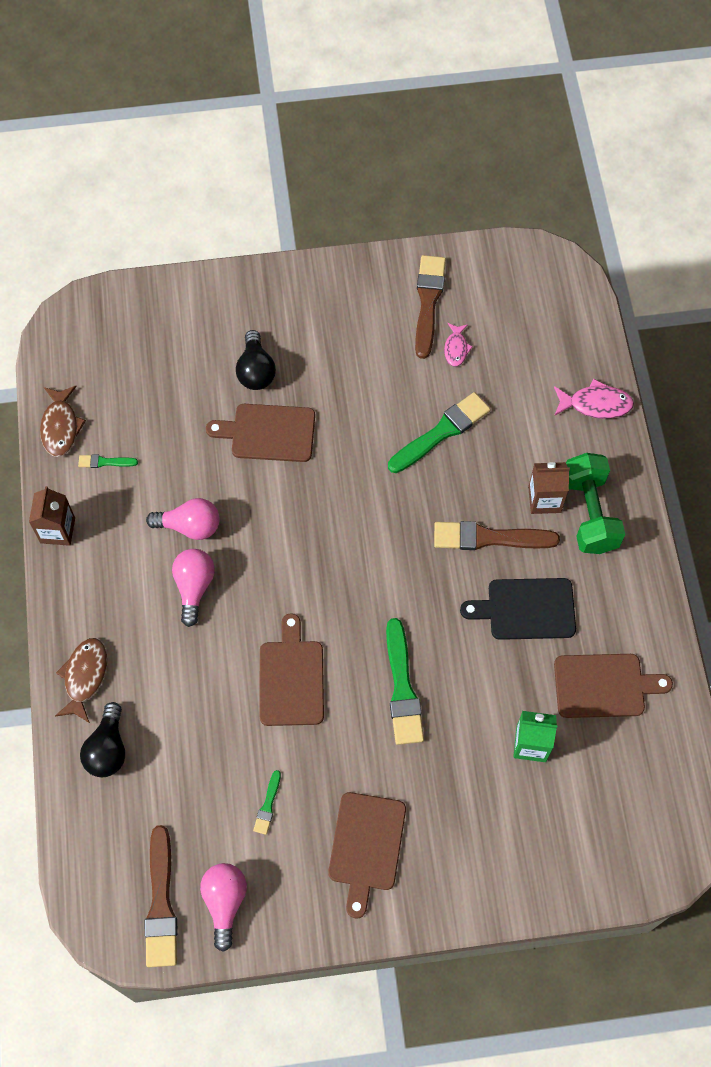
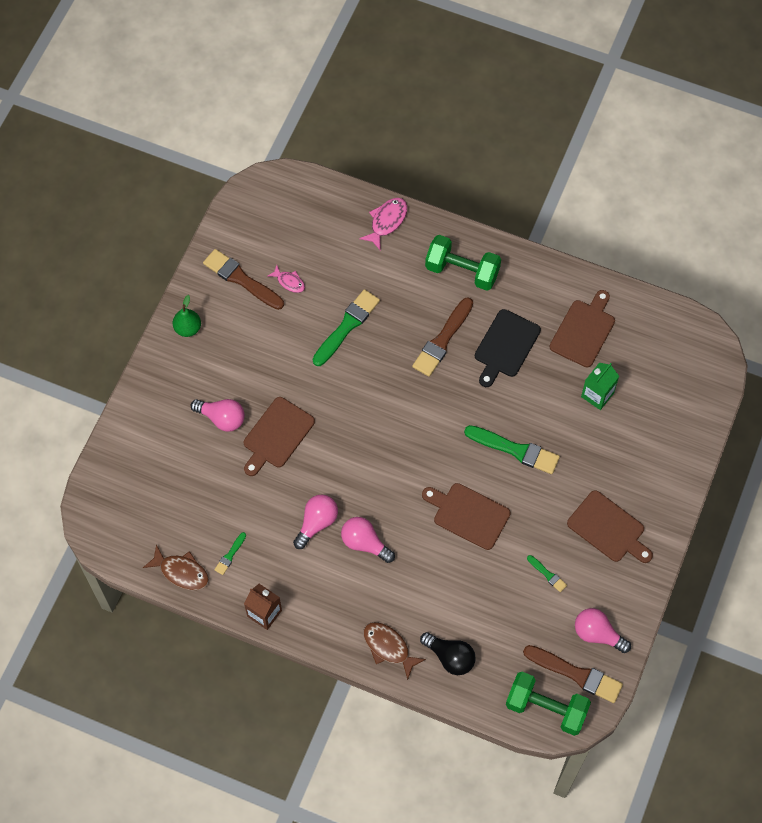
camera: 60 degrees left, 0 degrees up
black light bulb [236,330,276,390] -> pink light bulb [191,399,245,432]
green brush [388,392,491,473] -> green brush turned 45 degrees clockwise [313,289,380,366]
brown carton [528,462,570,514] -> none
none -> green pear [173,295,201,337]
none -> green dumbbell [506,672,591,736]

